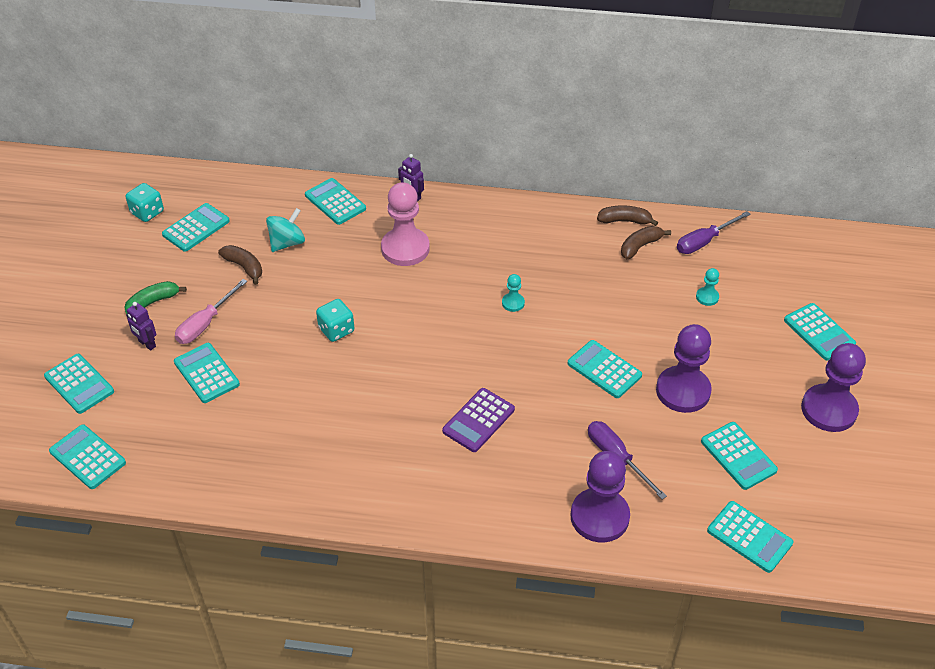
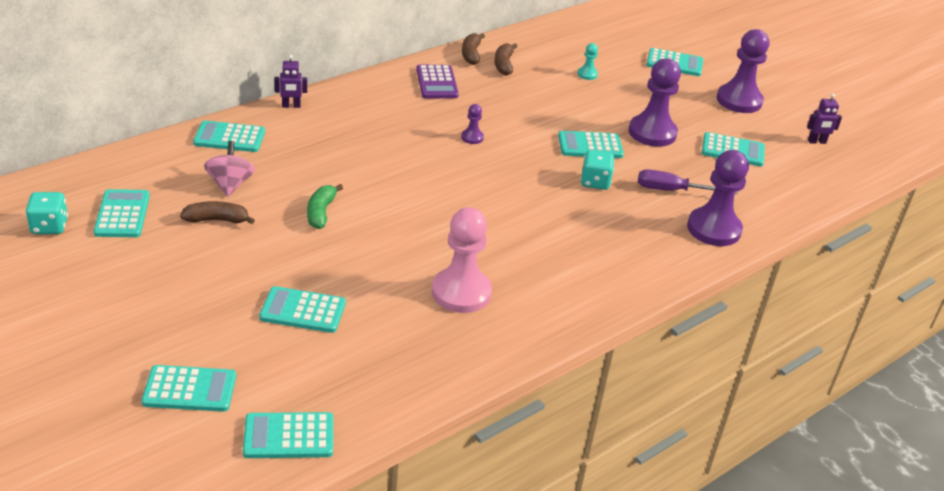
camera: 50 degrees left, 10 degrees down
green banana [124,281,187,315] -> green banana moved to [307,184,343,229]
purple robot [126,302,156,351] -> purple robot moved to [807,93,842,144]
pink screwdriver [175,279,247,344] -> none
turquoise spinning top [266,208,305,252] -> pink spinning top [204,141,255,197]
turquoise dice [316,299,354,342] -> turquoise dice moved to [581,150,615,190]
pink pawn [381,182,430,266] -> pink pawn moved to [432,207,492,313]
purple calculator [442,388,515,452] -> purple calculator moved to [416,65,459,98]
turquoise pawn [502,274,525,312] -> purple pawn [461,104,484,144]
brown banana [597,205,658,226] -> brown banana turned 45 degrees counterclockwise [462,33,485,65]
purple screwdriver [677,211,751,254] -> none
turquoise calculator [707,501,793,573] -> none

